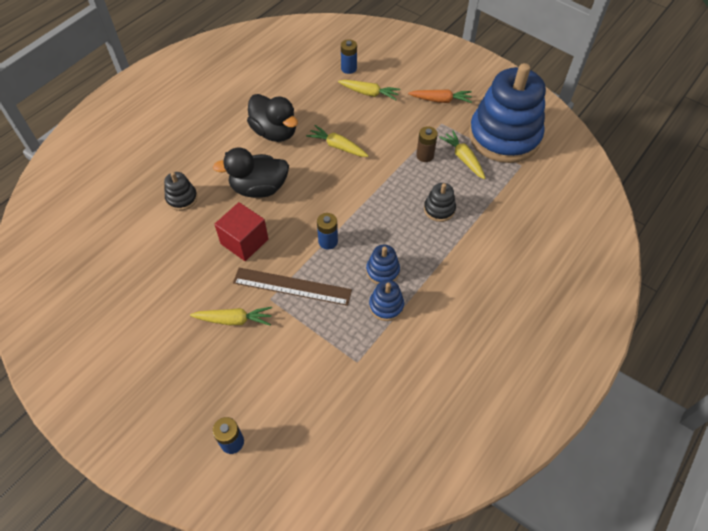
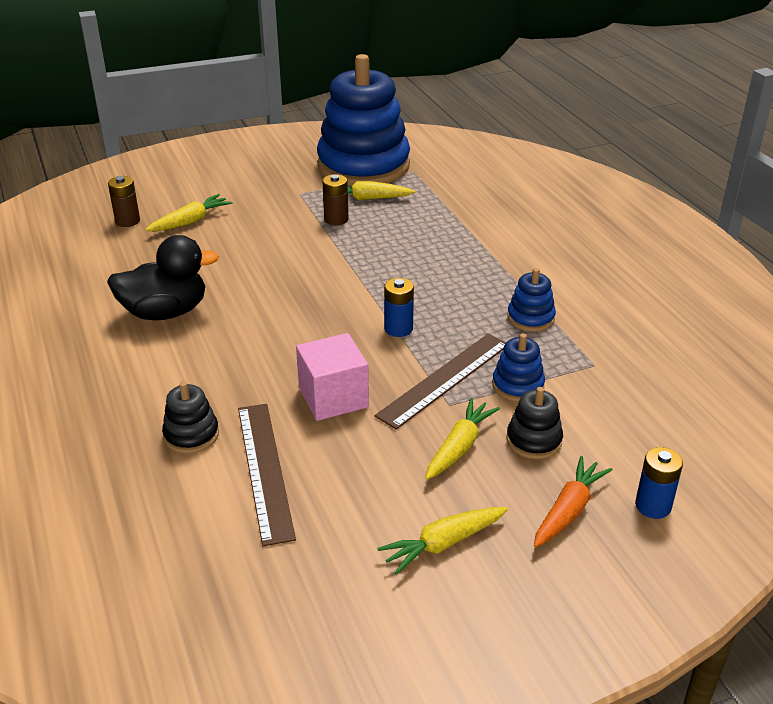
camera: 60 degrees left, 20 degrees down
black duck [213,148,289,198] -> none
red cube [214,202,268,261] -> pink cube [296,333,369,421]
yellow carrot [306,125,369,157] -> yellow carrot moved to [377,507,508,575]
blue battery [341,39,357,74] -> brown battery [108,176,140,227]
blue stacking toy [366,245,400,284] -> blue stacking toy moved to [492,333,545,402]
orange carrot [408,89,472,103] -> orange carrot moved to [534,456,612,547]
black stacking toy [424,183,456,222] -> black stacking toy moved to [506,387,563,459]
none -> brown ruler [238,404,296,546]

